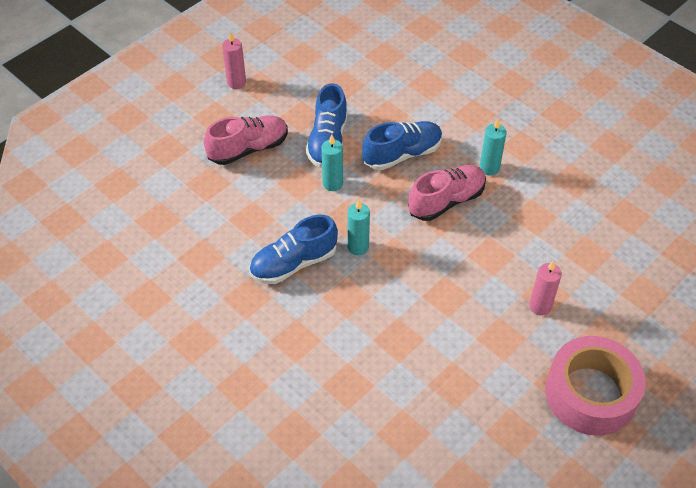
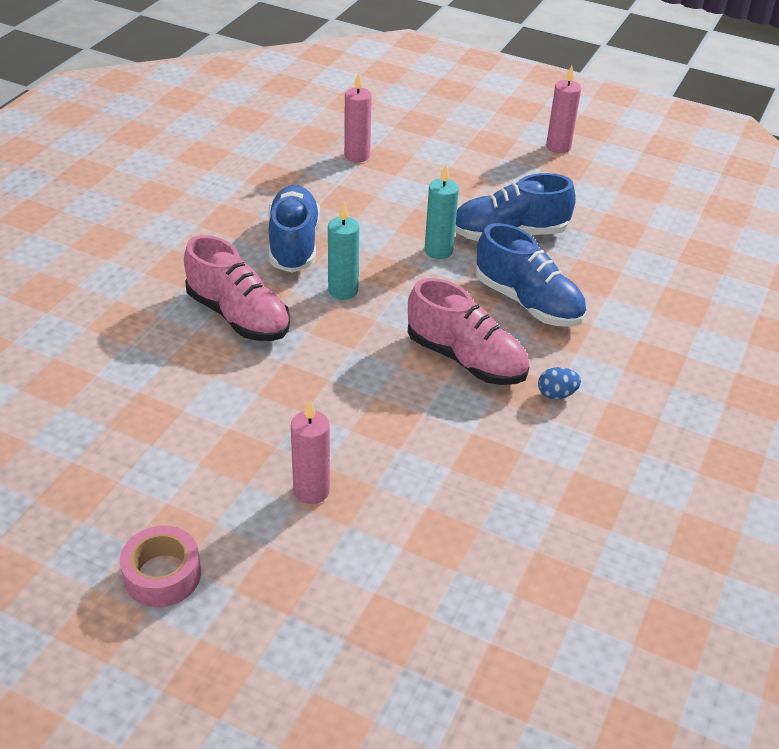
camera: 70 degrees right, 10 degrees down
pink shoe [204,115,288,165] -> pink shoe moved to [184,235,290,341]
blue shoe [249,215,338,284] -> blue shoe turned 45 degrees clockwise [268,185,320,273]
turquoise candle [480,119,507,176] -> blue egg [538,367,581,399]
pink tape [545,336,646,436] -> pink tape [120,526,201,607], size x0.51
none -> pink candle [344,72,372,162]

